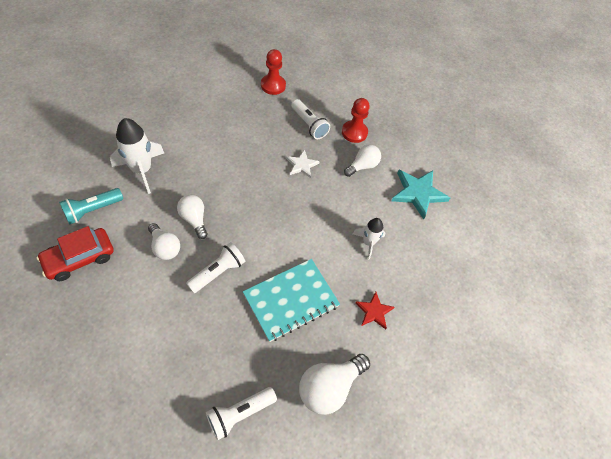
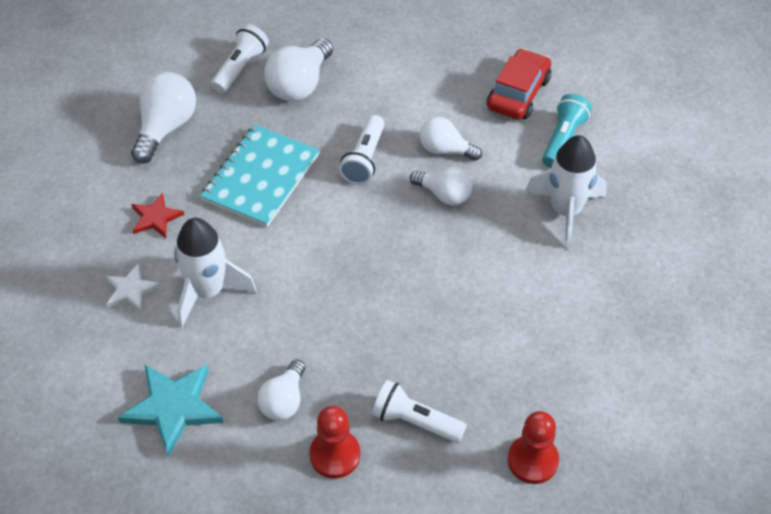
camera: 155 degrees right, 5 degrees down
white star [286,150,320,178] -> white star moved to [106,264,161,312]
white rocket [353,218,385,260] -> white rocket [174,218,257,328], size x1.69
none -> white light bulb [264,38,333,101]

